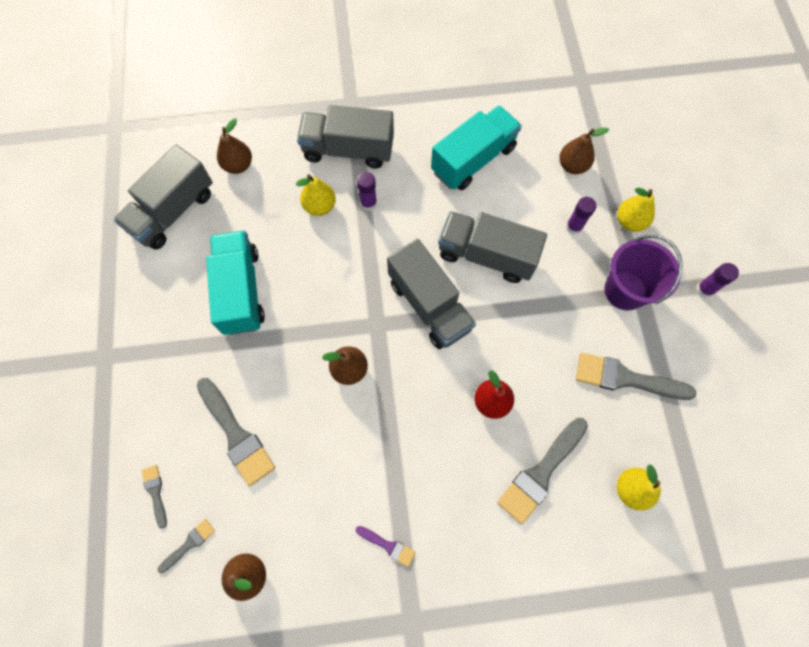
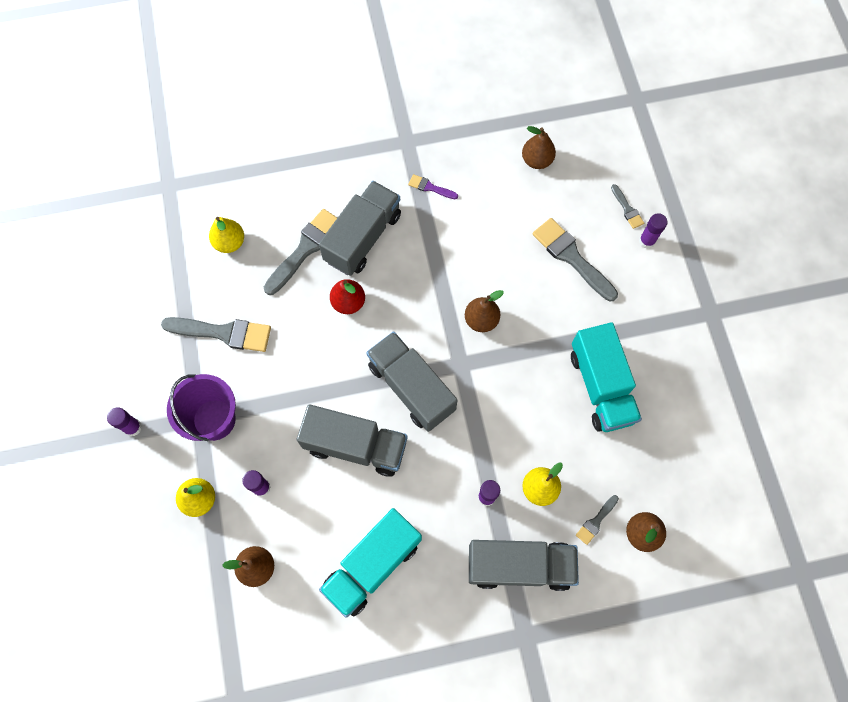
camera: 175 degrees right, 0 degrees up
grey truck [113,145,213,250] -> grey truck moved to [319,181,401,276]
grey brush [158,519,215,573] -> grey brush moved to [576,495,619,545]
none -> purple glue stick [639,213,668,249]

